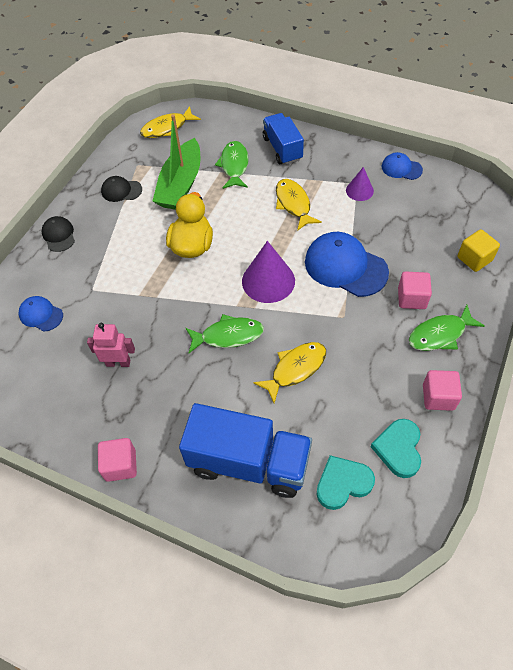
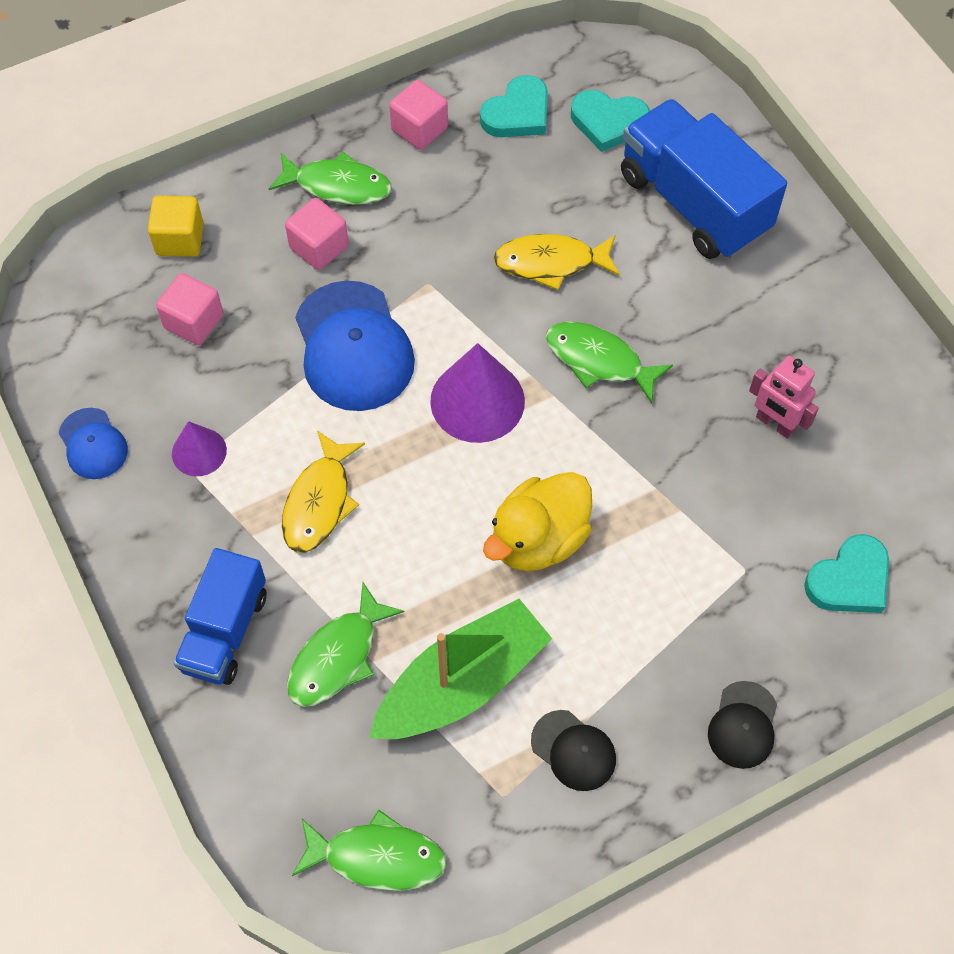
camera: 145 degrees left, 5 degrees up
blue cap [18,296,63,332] -> turquoise heart [804,534,889,613]
pink cube [98,438,137,482] -> pink cube moved to [156,273,223,345]
yellow fish [140,106,201,138] -> green fish [292,809,447,891]

